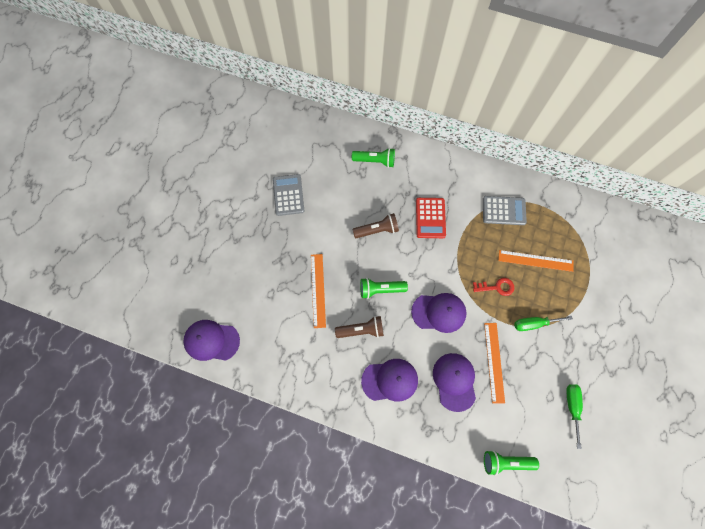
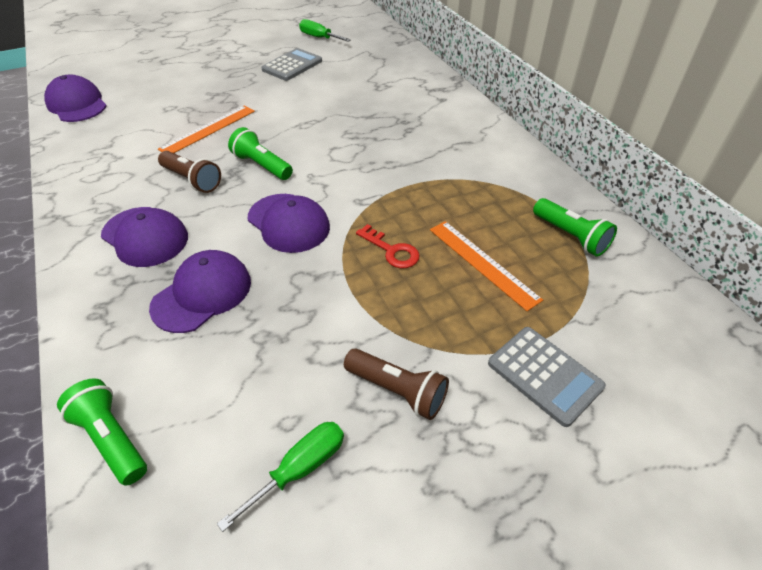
camera: 45 degrees right, 25 degrees down
green flashlight [352,148,395,168] -> green flashlight moved to [533,198,617,257]
brown flashlight [353,213,399,238] -> brown flashlight moved to [344,349,449,420]
red calculator [416,198,446,238] -> none
grey calculator [483,196,527,225] -> grey calculator moved to [488,327,606,427]
orange ruler [484,323,505,404] -> none
green screwdriver [514,316,573,331] -> green screwdriver moved to [299,19,351,42]

